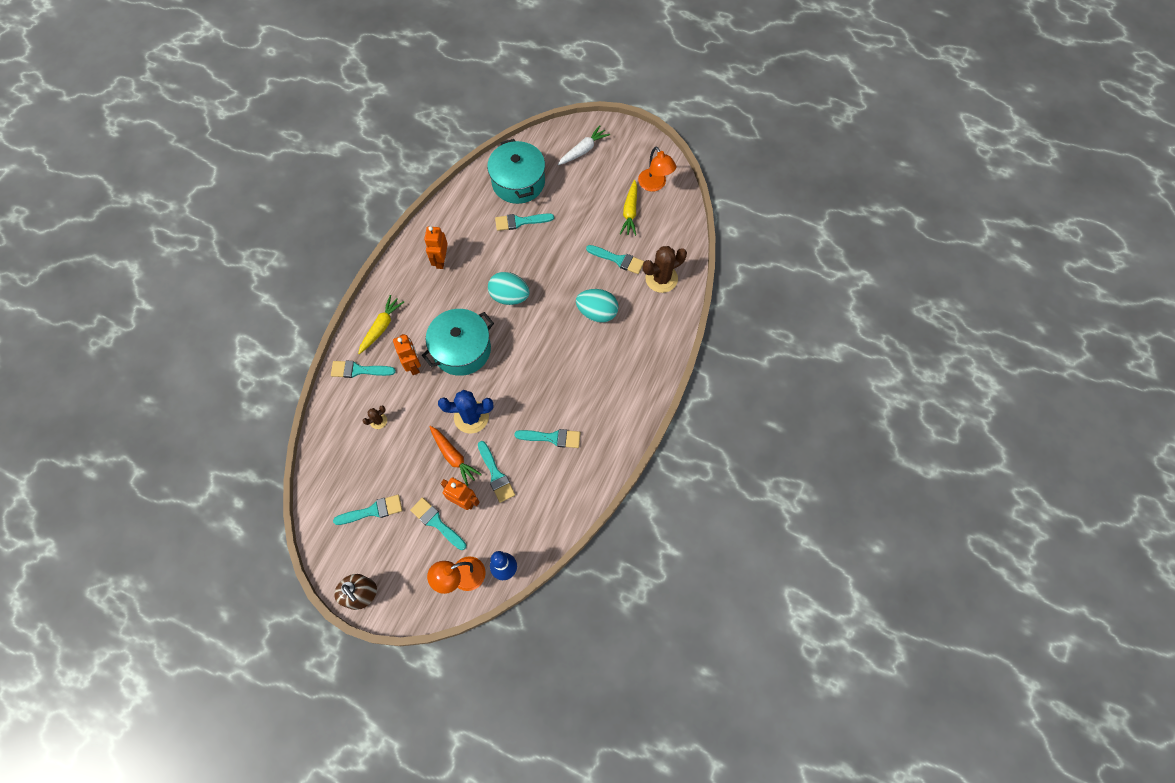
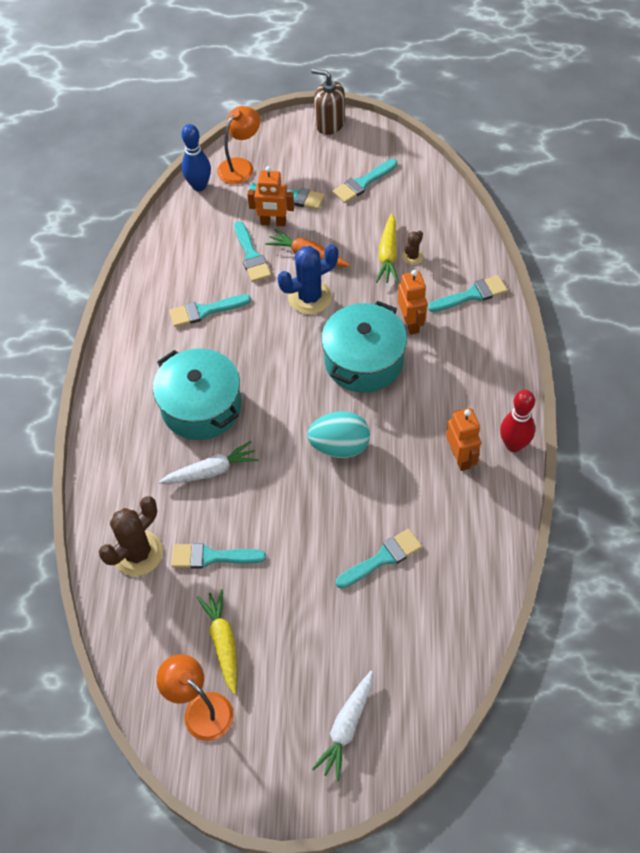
camera: 160 degrees right, 10 degrees down
yellow carrot [358,295,404,354] -> yellow carrot moved to [376,213,399,283]
orange robot [393,334,421,375] -> orange robot turned 150 degrees counterclockwise [398,270,427,335]
turquoise brush [478,441,515,503] -> turquoise brush turned 150 degrees counterclockwise [234,221,271,282]
turquoise pot [487,139,545,204] -> turquoise pot moved to [153,348,241,440]
turquoise egg [576,289,618,323] -> white carrot [159,441,259,484]
none -> red bowling pin [500,390,535,452]

